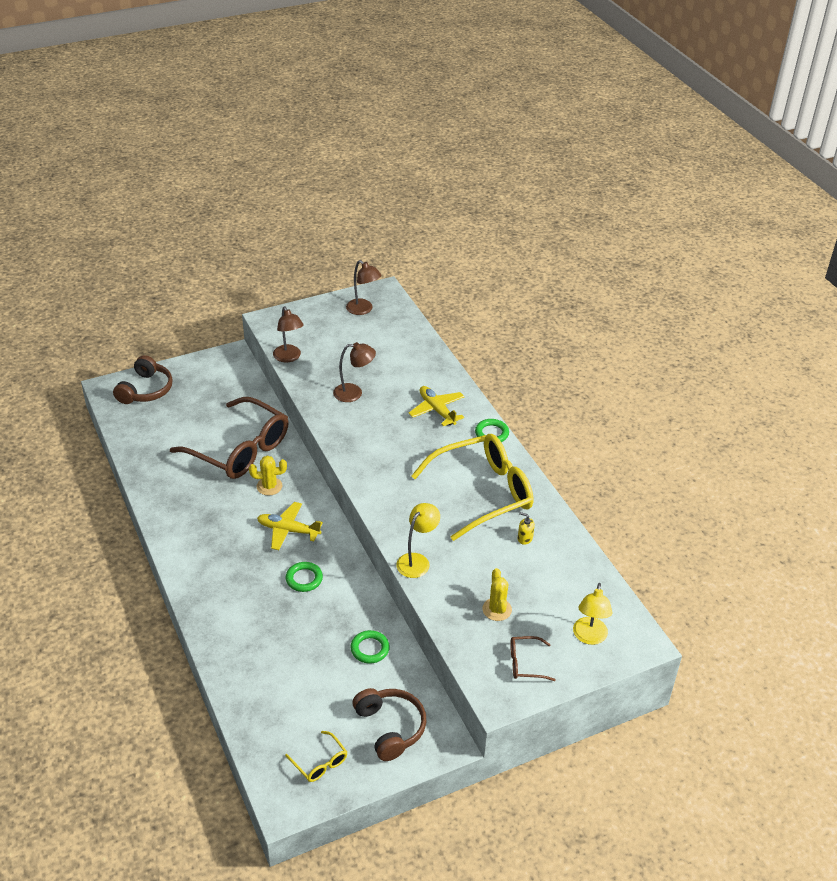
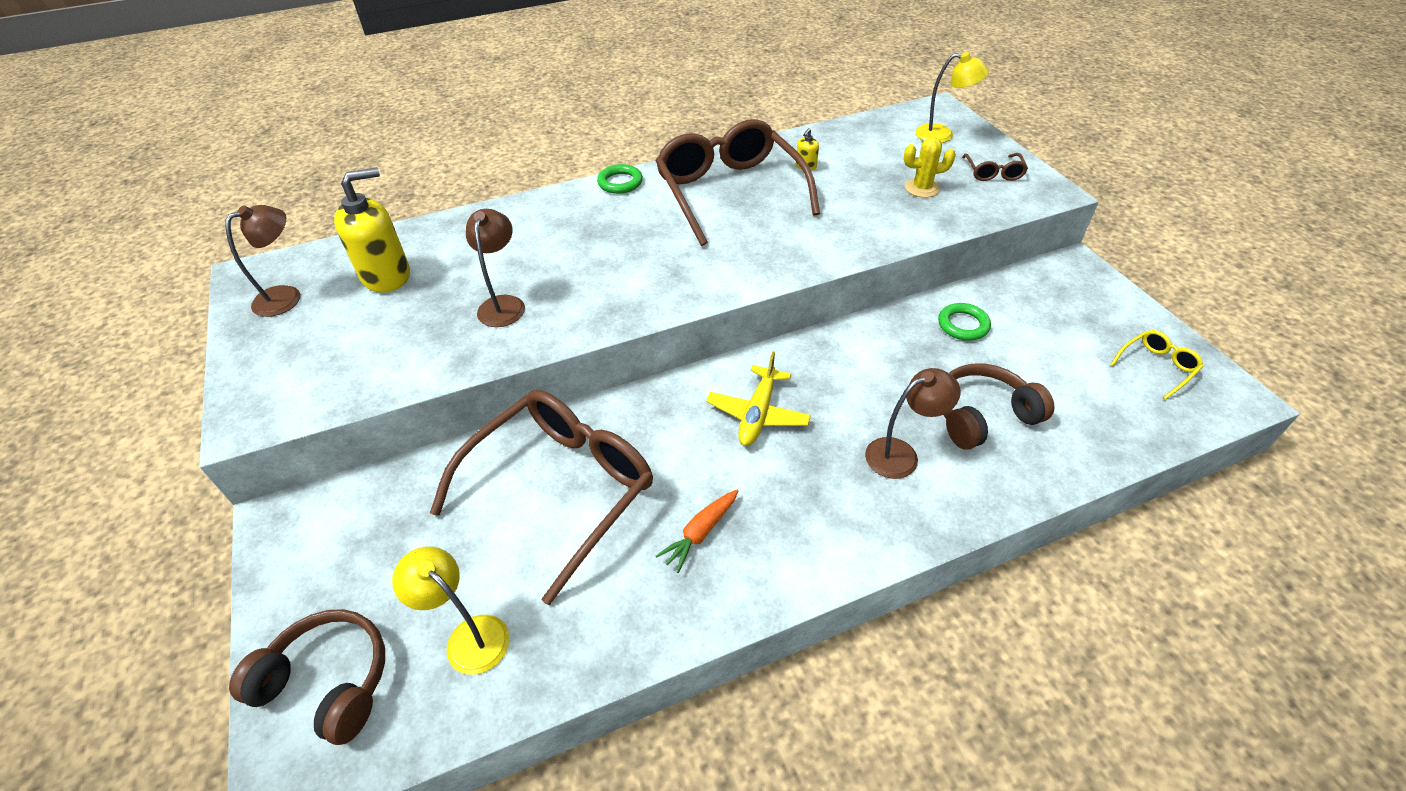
camera: 85 degrees left, 5 degrees up
yellow cactus [249,456,287,495] -> none
brown lamp [273,306,304,362] -> brown lamp moved to [865,368,961,479]
green ring [286,562,323,592] -> none
brown headphones [353,688,427,761] -> brown headphones moved to [944,364,1054,450]
yellow lamp [396,503,440,578] -> yellow lamp moved to [392,547,510,675]
yellow plane [409,386,465,426] -> none
yellow glasses [411,434,533,541] -> brown glasses [655,119,820,246]
none -> yellow soap dispenser [334,167,410,293]
none -> orange carrot [656,490,738,573]

